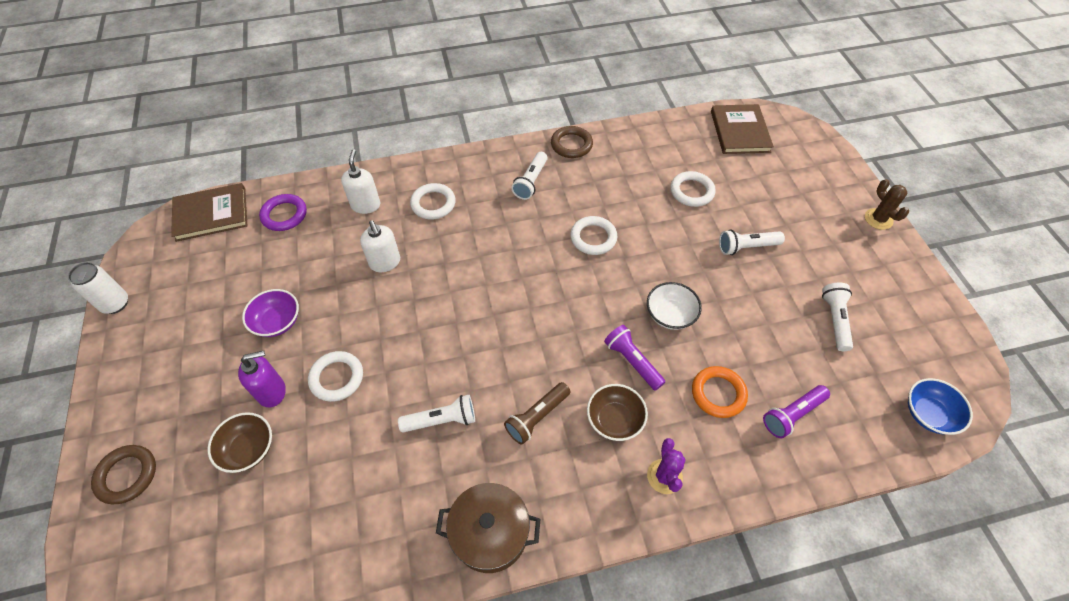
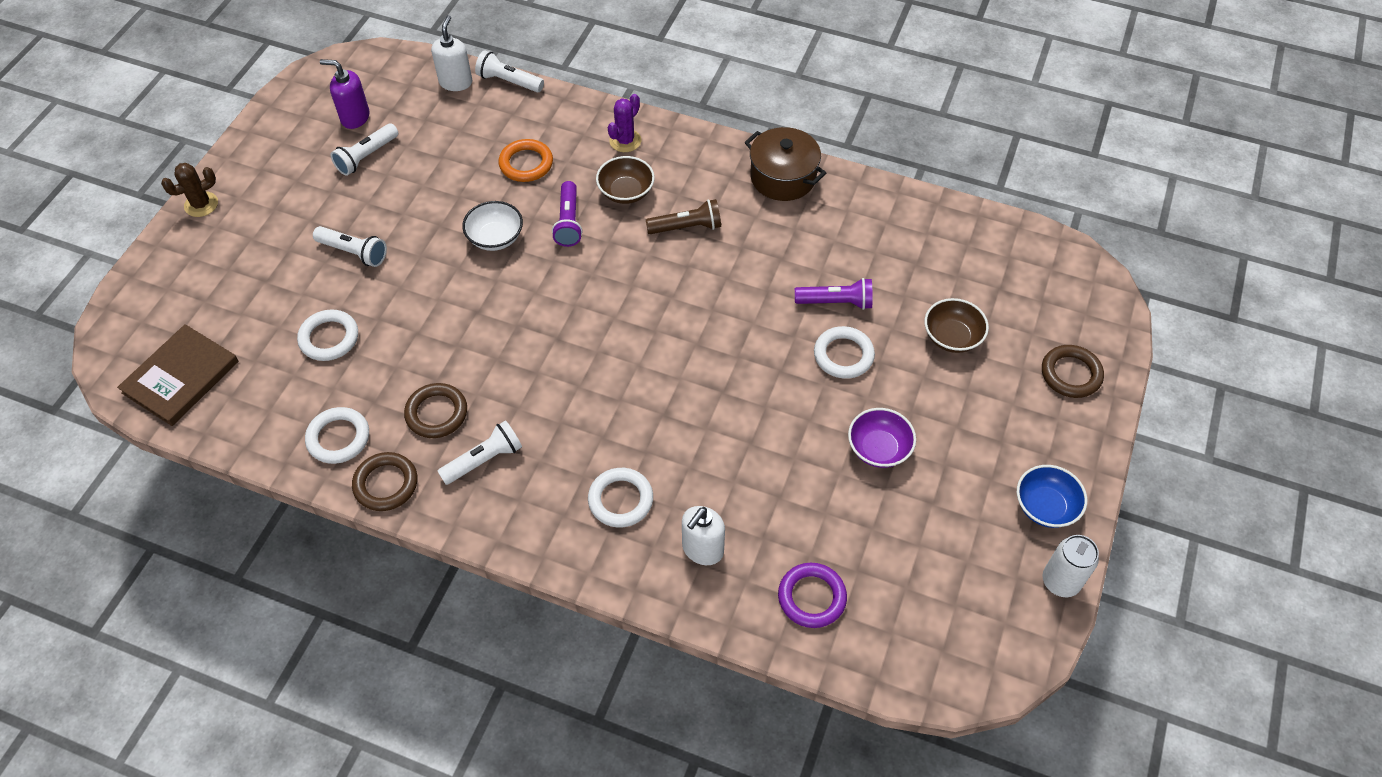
camera: 145 degrees left, 0 degrees up
brown book [171,183,247,242] -> none
purple soap dispenser [238,351,286,407] -> purple soap dispenser moved to [320,59,370,129]
white soap dispenser [360,221,400,272] -> white soap dispenser moved to [431,15,472,91]
white flashlight [398,395,475,433] -> white flashlight moved to [475,50,544,92]
white ring [570,216,618,255] -> white ring moved to [305,407,369,464]
purple flashlight [763,385,830,438] -> purple flashlight moved to [795,278,873,310]
brown cactus [865,179,909,230] -> brown cactus turned 45 degrees clockwise [161,163,218,217]
blue bowl [908,378,973,435] -> blue bowl moved to [1017,465,1087,528]
none -> brown ring [404,383,467,438]

